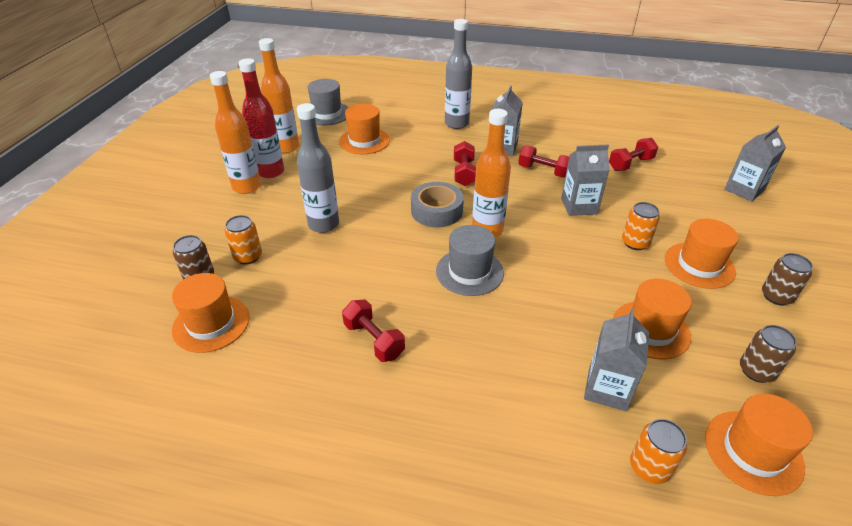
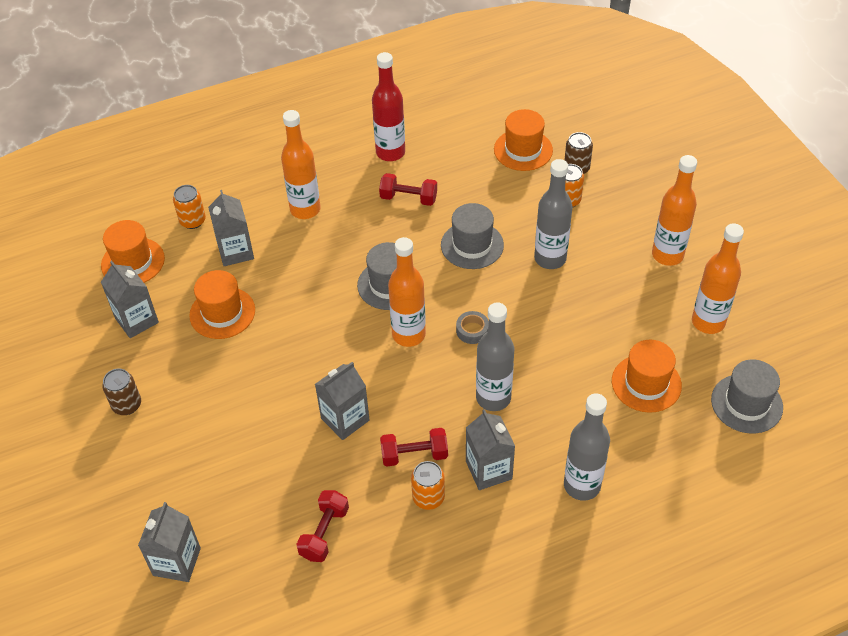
camera: 145 degrees right, 10 degrees up
red bottle [239,58,284,178] -> red bottle moved to [372,52,405,161]
grey tape [411,182,464,227] -> grey tape [456,311,489,344], size x0.57
red dumbbell [454,141,476,186] -> grey bottle [476,302,514,411]
orange can [622,202,660,250] -> orange can moved to [411,461,445,510]
orange hat [665,219,738,289] -> none
brown can [740,325,797,383] -> grey carton [101,261,159,338]
none -> orange bottle [281,110,321,219]
none -> grey hat [441,203,504,269]

